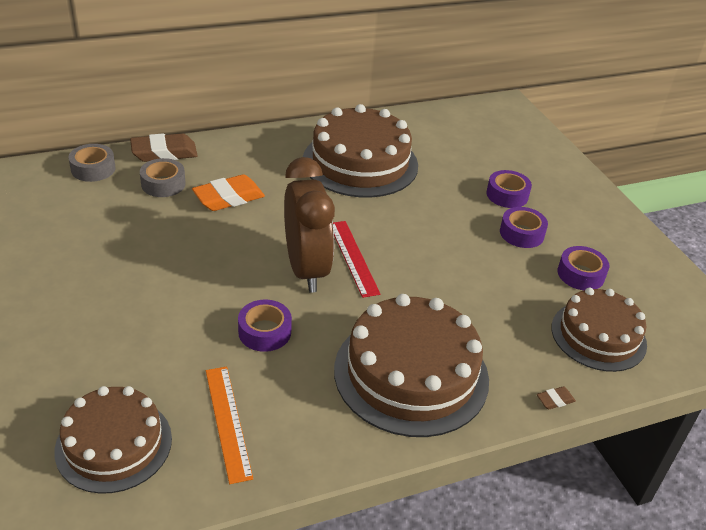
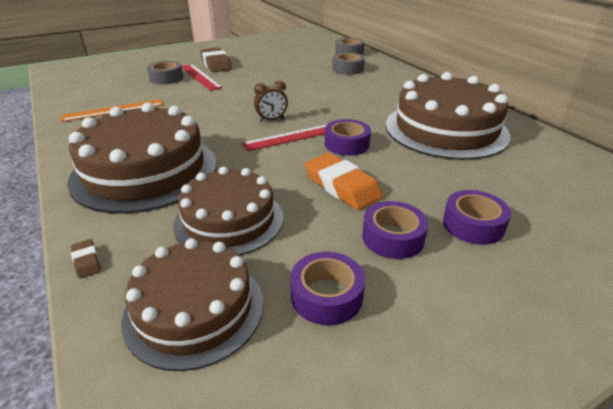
camera: 85 degrees right, 5 degrees down
brown cake [54,386,172,494] -> brown cake moved to [173,167,283,256]
brown eraser [130,133,198,162] -> brown eraser moved to [200,48,232,72]
orange eraser [192,174,265,211] -> orange eraser moved to [305,153,383,210]
purple tape [238,300,292,352] -> purple tape moved to [325,119,371,156]
brown clock [284,157,335,293] -> brown clock [254,80,288,122], size x0.41
none -> grey tape [147,61,183,84]
none -> red ruler [182,64,223,91]

